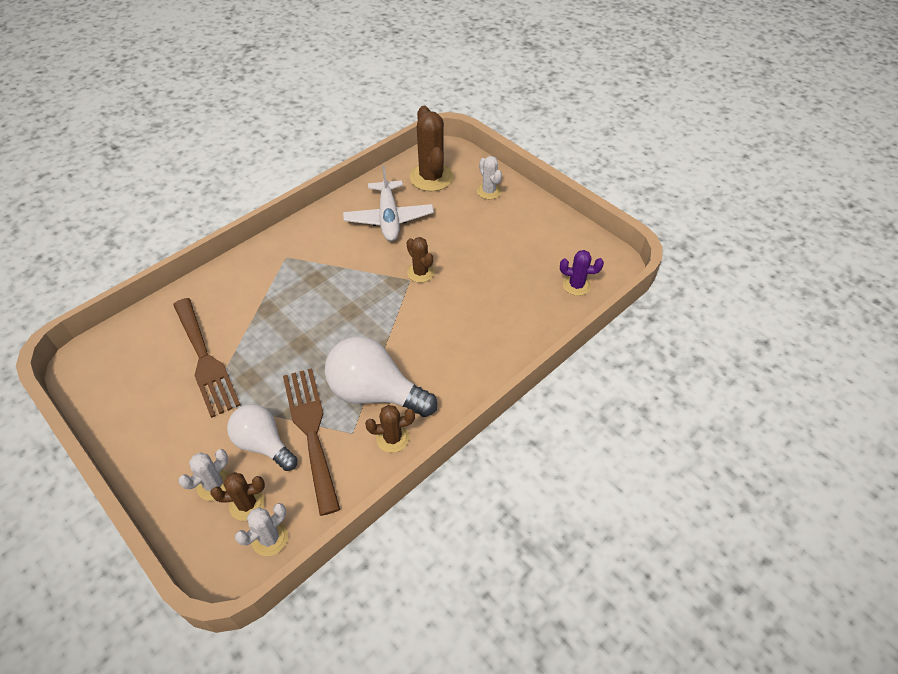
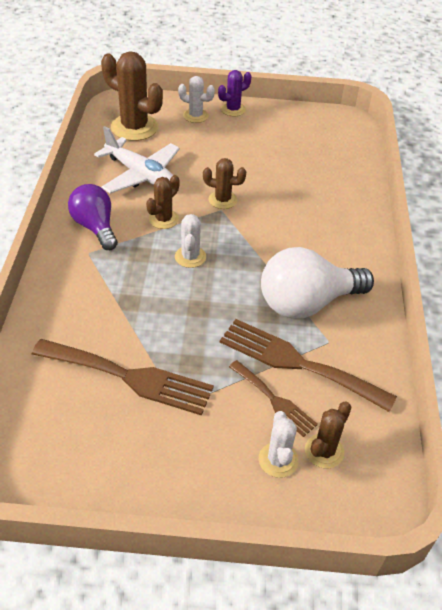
camera: 45 degrees left, 5 degrees down
white light bulb [227,404,298,471] -> brown fork [229,360,318,437]
white cactus [235,503,288,556] -> white cactus moved to [175,214,206,268]
brown cactus [365,405,415,453] -> brown cactus moved to [146,175,180,229]
purple cactus [560,250,604,296] -> purple cactus moved to [218,70,251,116]
none -> purple light bulb [68,184,118,250]

